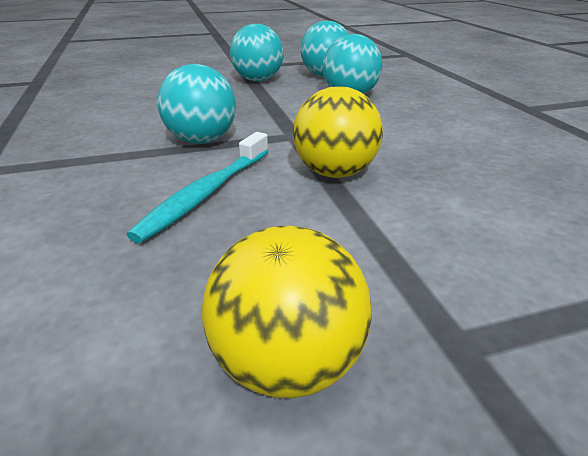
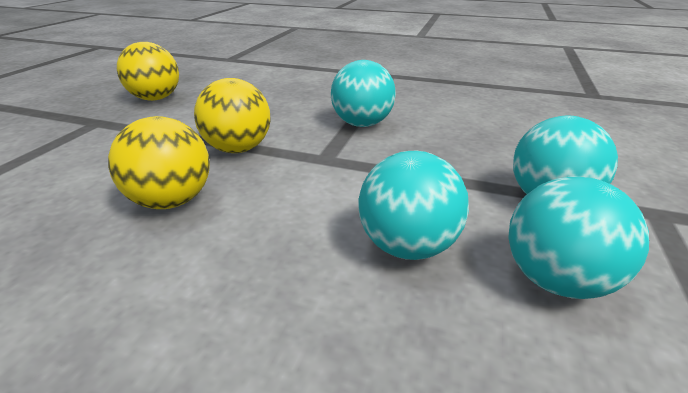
camera: 125 degrees right, 0 degrees up
turquoise toothbrush [126,132,268,243] -> none
none -> yellow ball [108,116,210,209]

